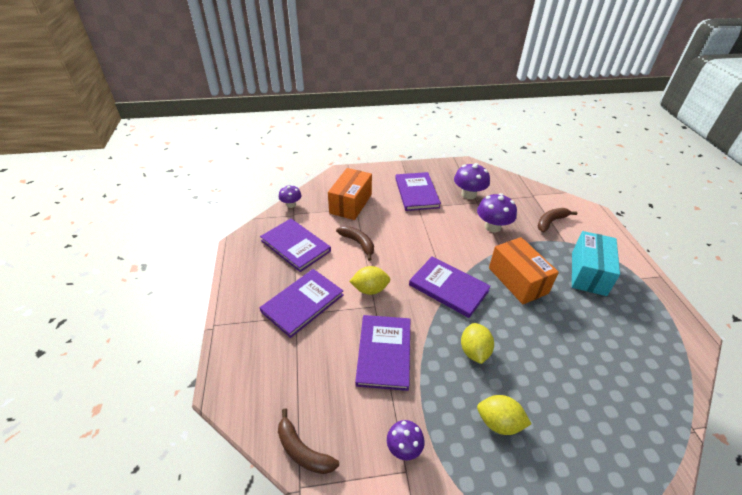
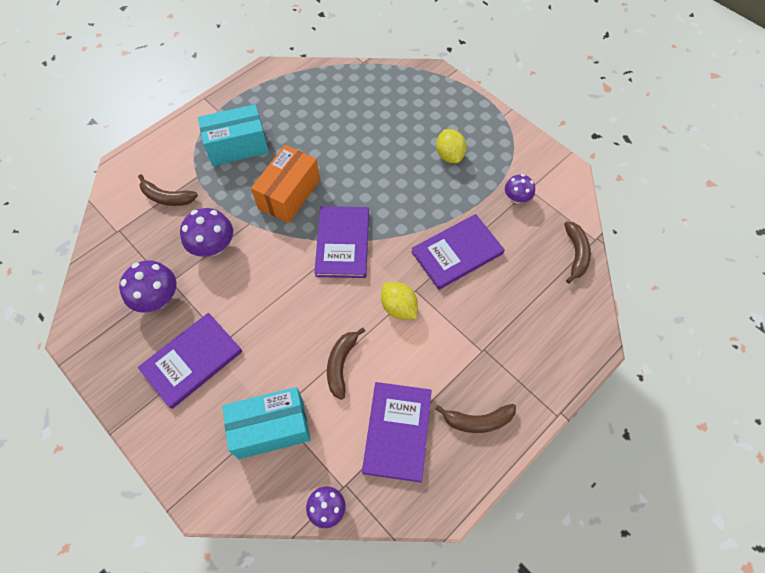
camera: 125 degrees left, 20 degrees up
purple book [260,269,343,338] -> none
orange box [328,168,372,220] -> turquoise box [222,387,311,459]
yellow lemon [461,323,494,364] -> none
none -> brown banana [435,404,516,433]

